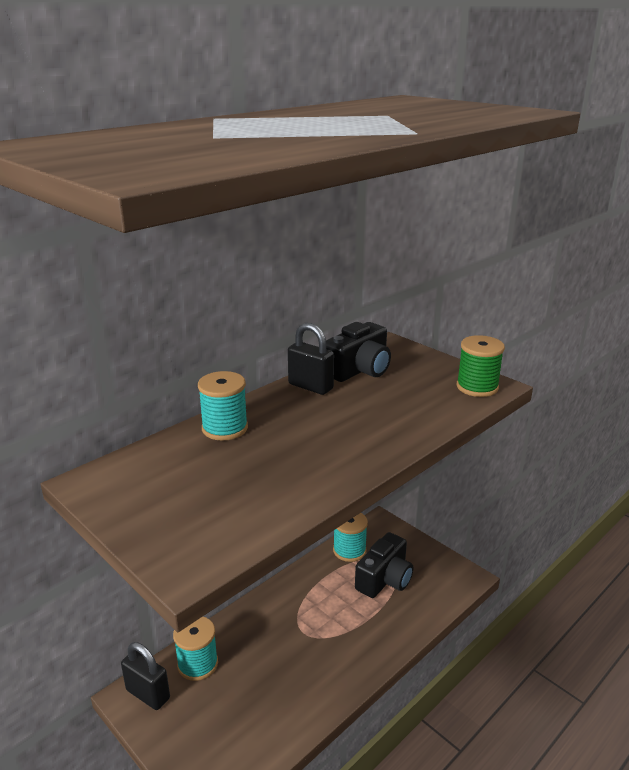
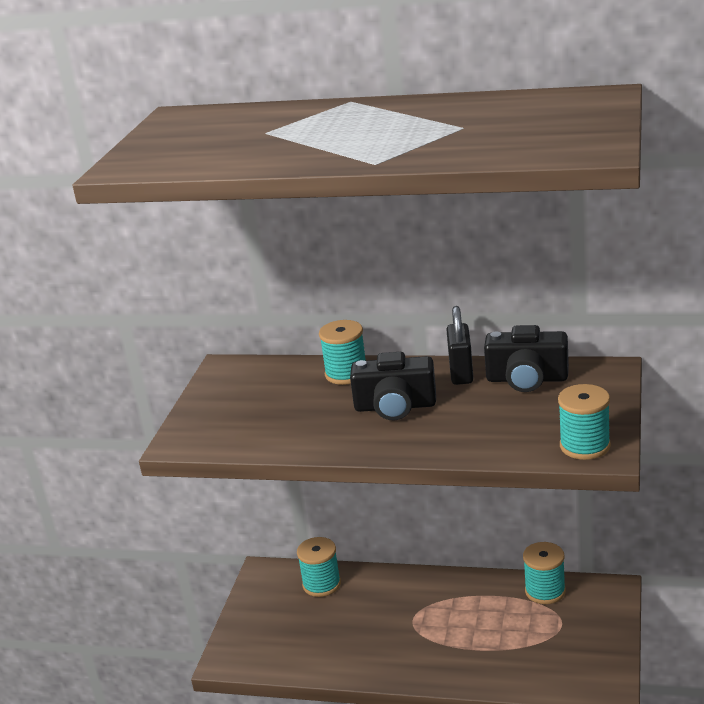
camera: 60 degrees right, 0 degrees up
black padlock [121,642,170,710] -> none
black camera [355,532,414,598] -> black camera moved to [350,352,436,420]
green spool [457,335,505,397] -> turquoise spool [558,384,611,460]

